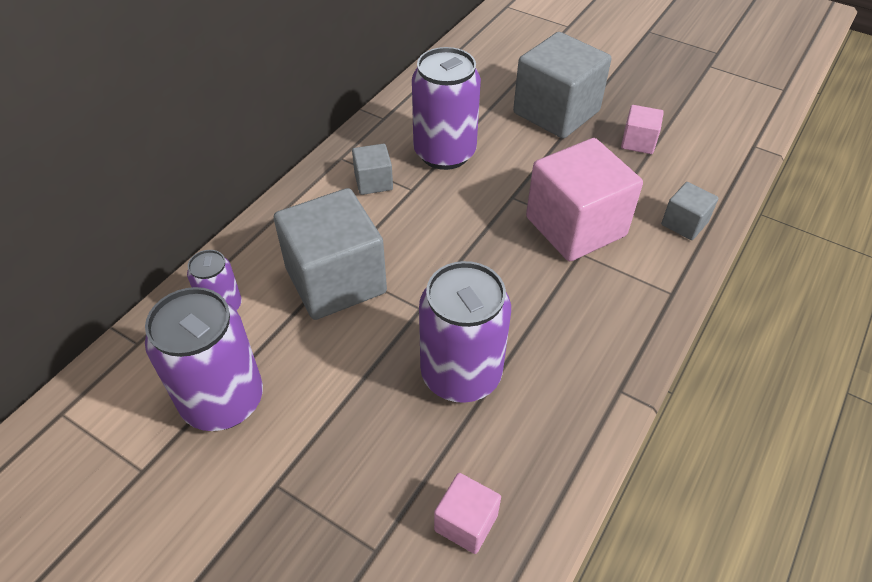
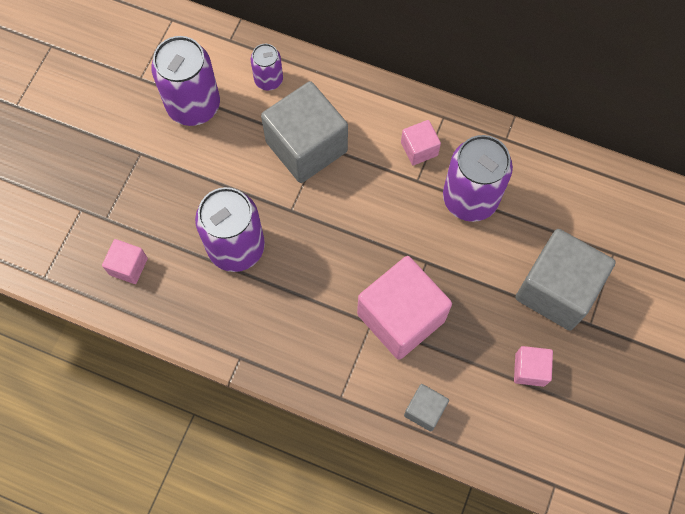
camera: 80 degrees right, 20 degrees up
grey cube [352,144,393,195] -> pink cube [401,120,441,165]

